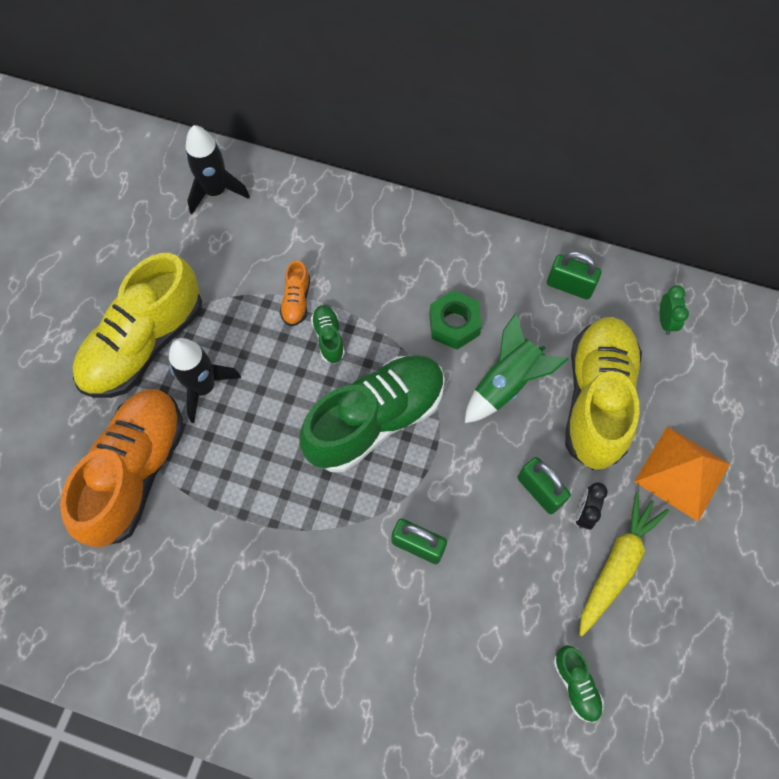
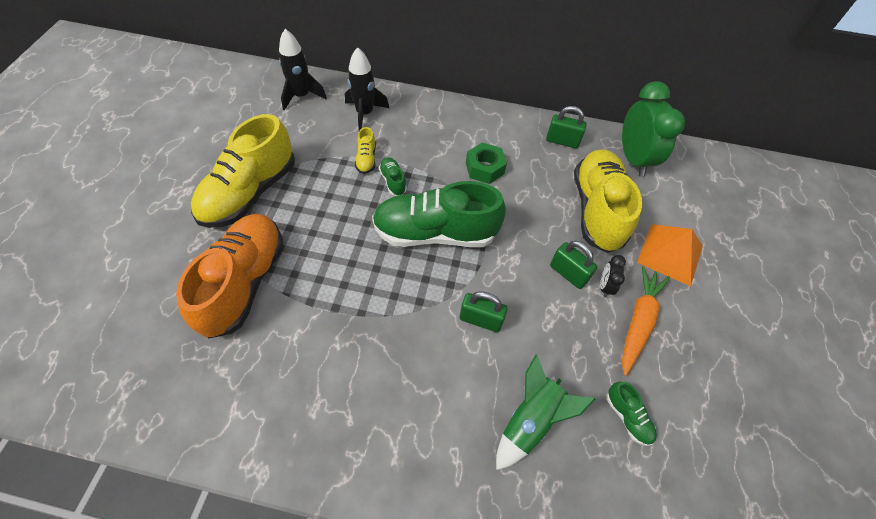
camera: 10 degrees left, 10 degrees down
black rocket [169,338,241,423] -> black rocket moved to [345,47,389,131]
orange shoe [280,260,310,326] -> yellow shoe [355,127,376,174]
green shoe [299,355,445,472] -> green shoe turned 135 degrees counterclockwise [372,181,506,247]
green rocket [465,313,569,423] -> green rocket moved to [496,355,595,470]
yellow carrot [579,492,669,636] -> orange carrot [622,266,670,376]
green clock [660,285,689,335] -> green clock [622,81,685,177], size x2.27

